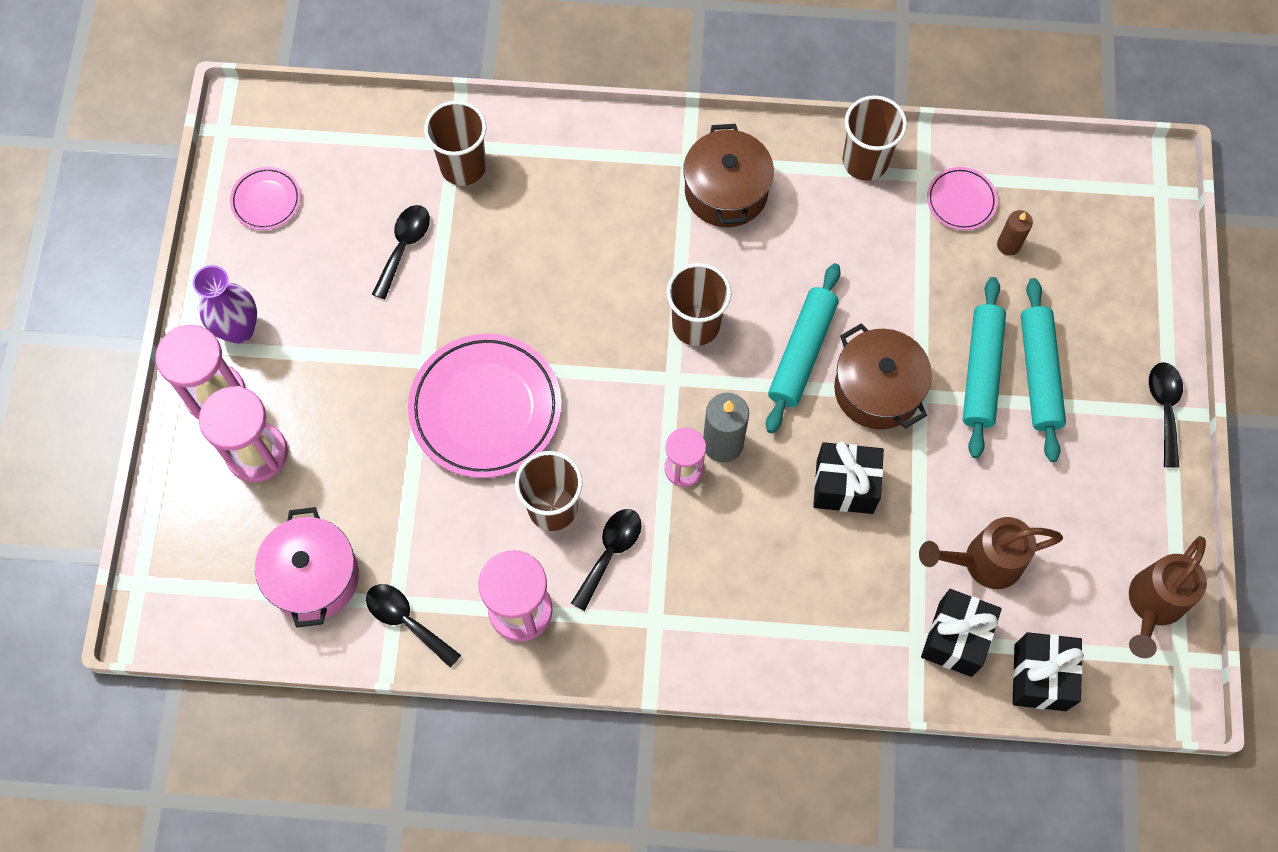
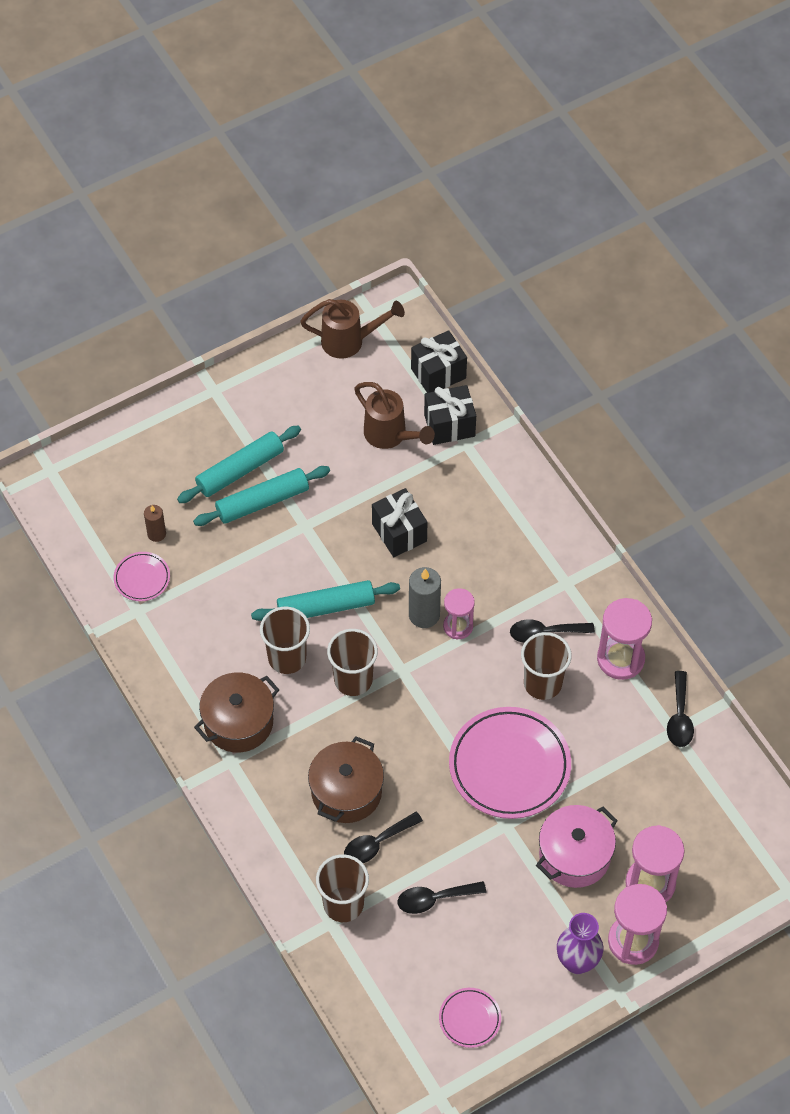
camera: 125 degrees left, 10 degrees down
pink pot [255,507,359,628] -> pink pot moved to [536,805,618,888]
brown pot [834,323,932,429] -> brown pot moved to [308,736,384,823]
brown cup [842,95,907,181] -> brown cup moved to [260,607,310,674]
black spoon [1149,362,1183,468] -> black spoon moved to [344,812,423,863]

